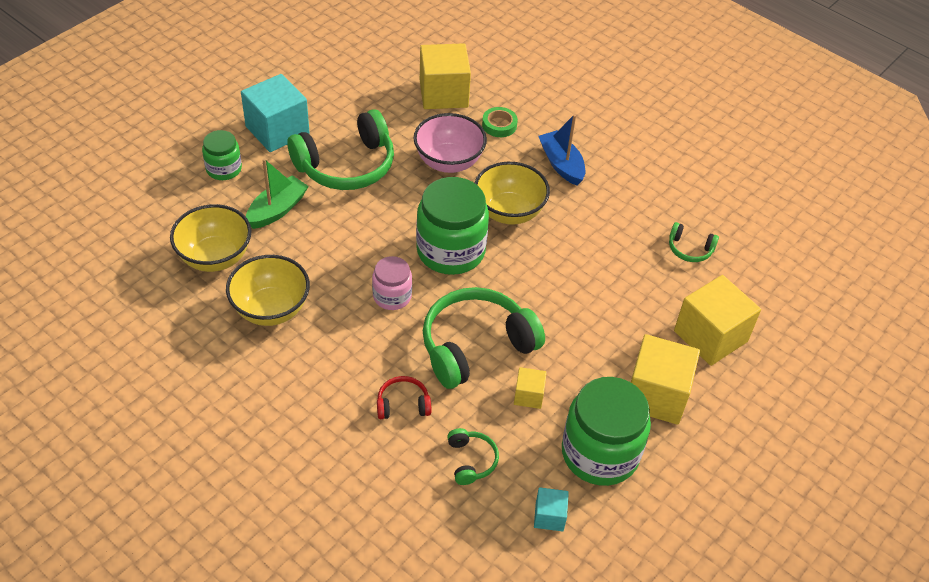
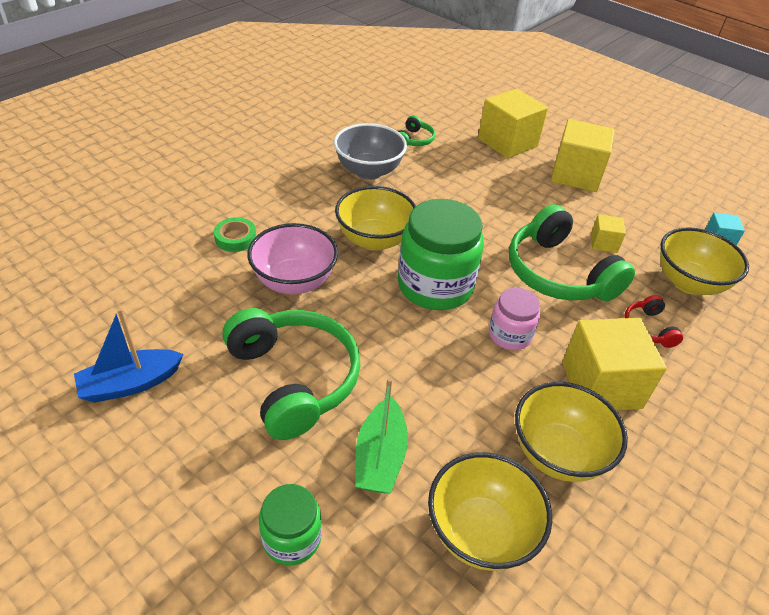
camera: 90 degrees left, 5 degrees down
turquoise cube [241,74,310,152] -> none
green boat [246,158,309,229] -> green boat turned 120 degrees counterclockwise [355,378,408,493]
yellow cube [420,43,471,109] -> yellow cube moved to [562,318,667,410]
green headphones [447,428,499,485] -> yellow bowl [660,227,749,295]
blue boat [538,114,585,186] -> blue boat moved to [74,308,184,403]
green jar [562,377,651,486] -> none
none -> grey bowl [334,123,407,180]

